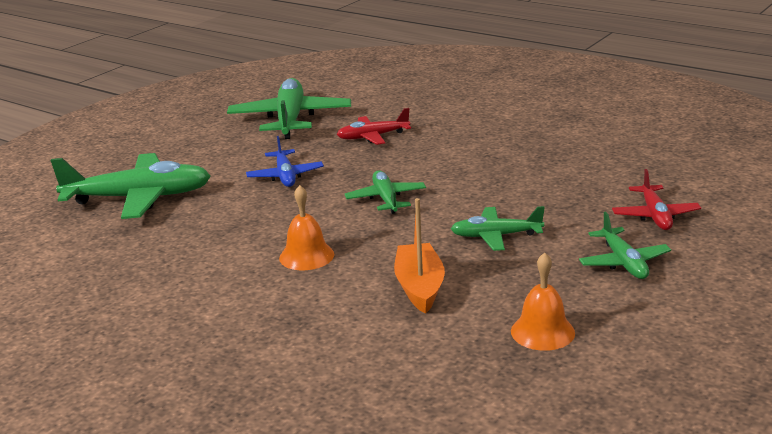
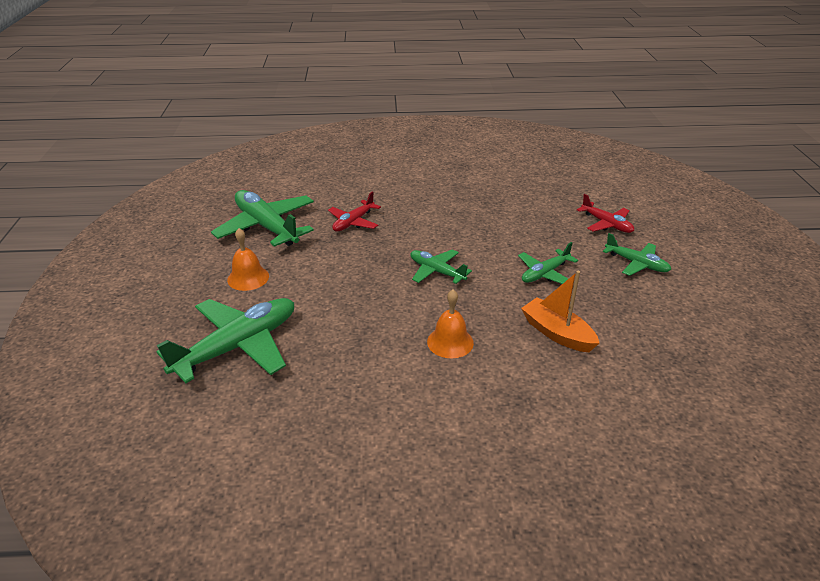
camera: 40 degrees left, 10 degrees up
blue plane [246,136,324,187] -> none
orange bell [511,252,575,351] -> orange bell moved to [227,228,269,291]

